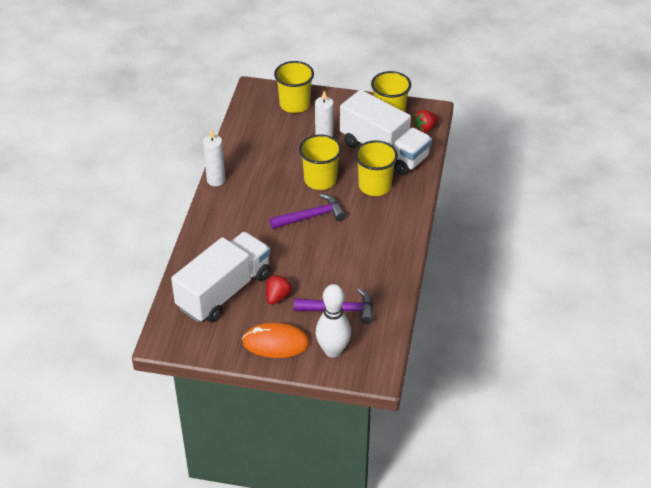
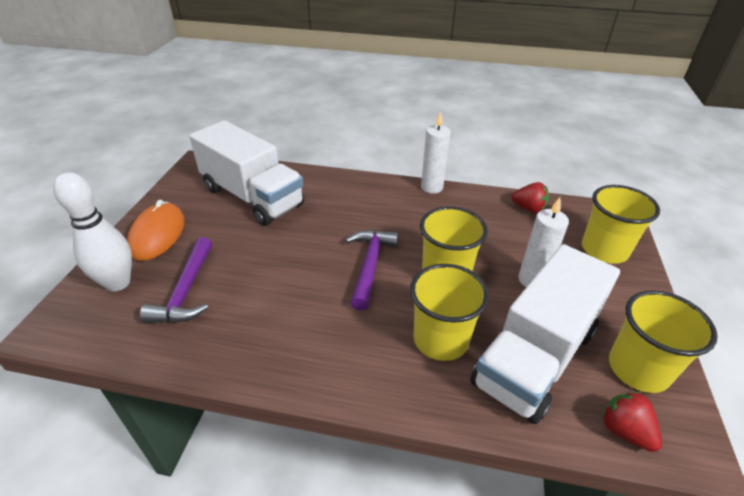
camera: 90 degrees right, 5 degrees down
red strawberry [266,275,292,305] -> red strawberry moved to [511,182,549,213]
purple hammer [269,193,346,229] -> purple hammer turned 150 degrees counterclockwise [346,230,399,311]

